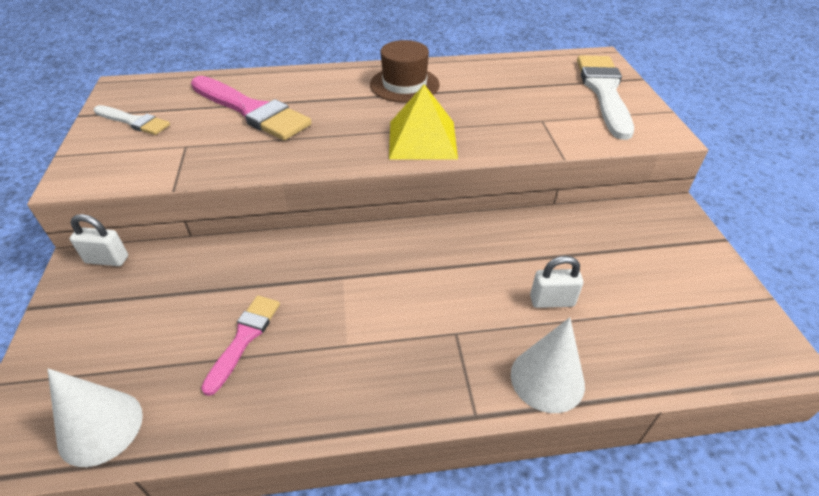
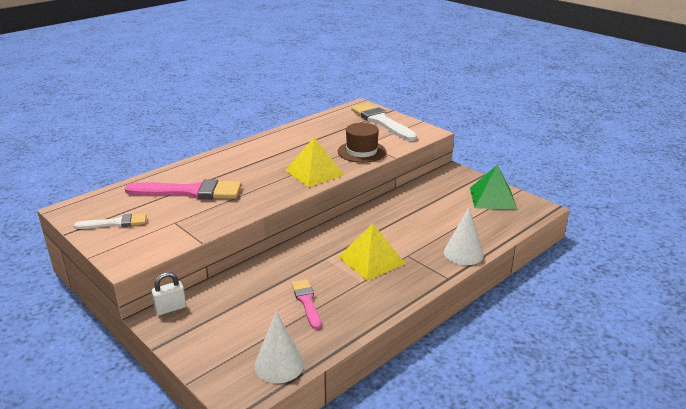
camera: 35 degrees left, 15 degrees down
brown hat [370,40,440,103] -> brown hat moved to [338,123,386,163]
white padlock [530,256,583,308] -> none
none -> yellow pyramid [339,223,406,280]
none -> green pyramid [470,165,517,209]

